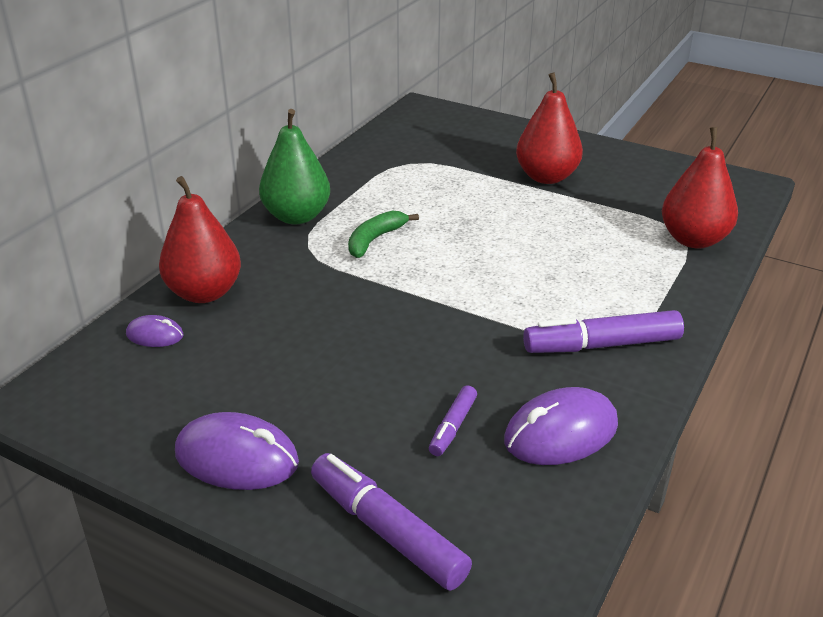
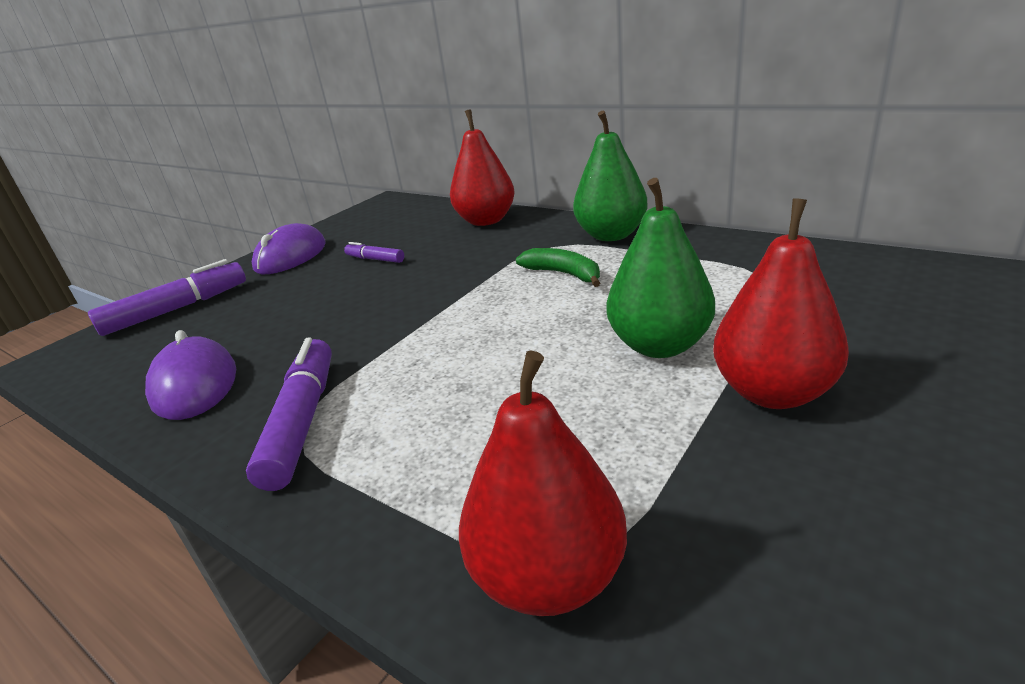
camera: 100 degrees right, 5 degrees down
purple mouse [126,315,184,347] -> none
purple marker [429,385,477,456] -> purple marker moved to [344,242,404,263]
none -> green pear [607,178,715,358]

